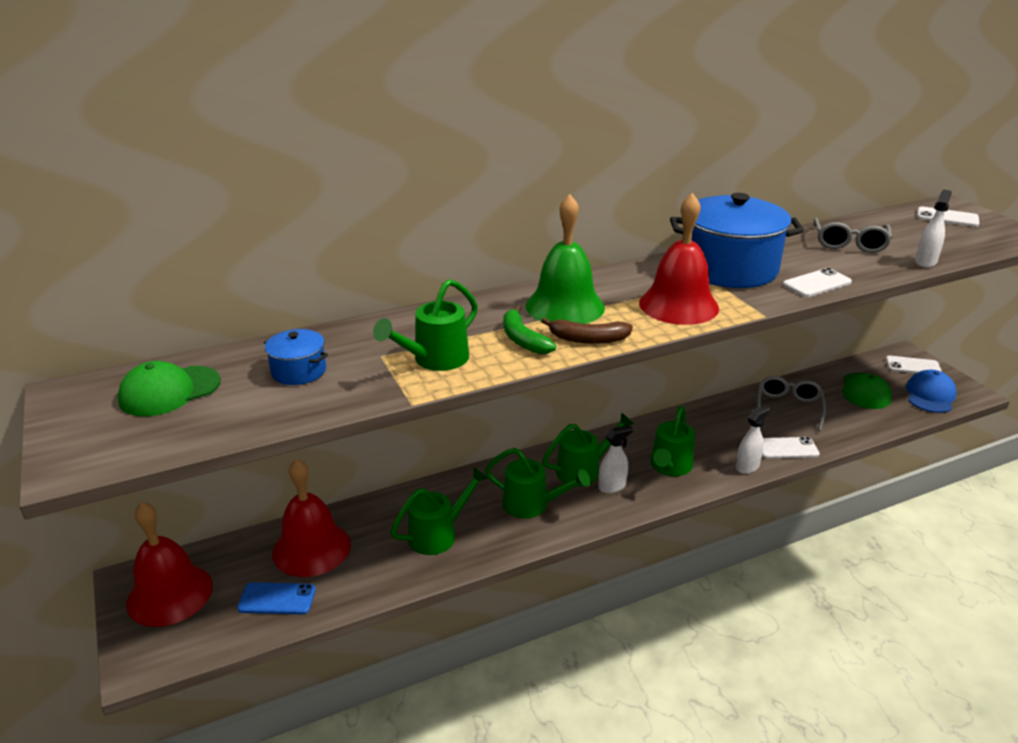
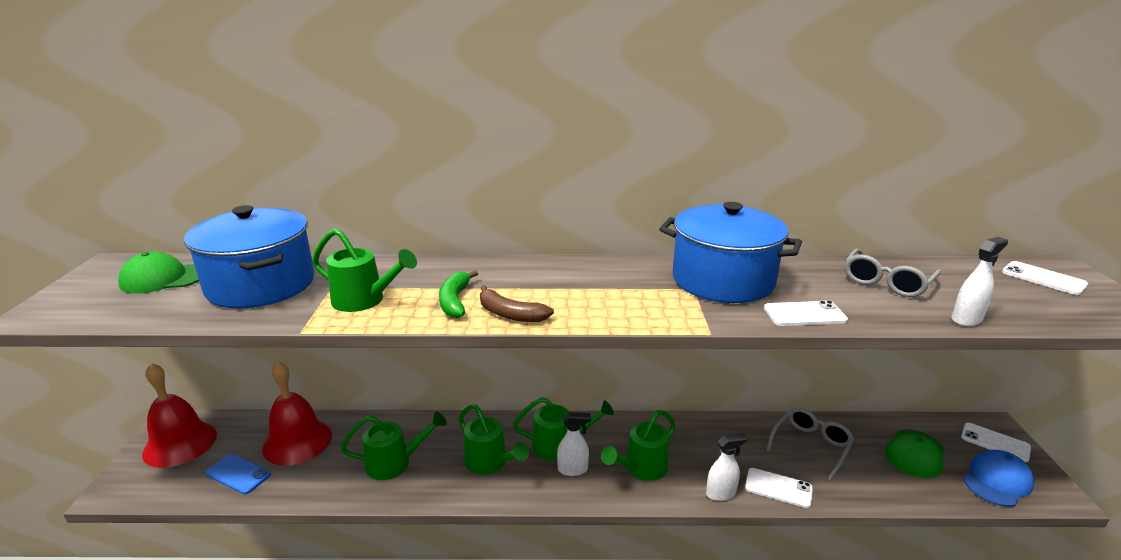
camera: 25 degrees right, 5 degrees down
blue pot [264,329,328,385] -> blue pot [184,205,314,309], size x2.18
green watering can [373,279,478,371] -> green watering can turned 135 degrees counterclockwise [312,229,417,312]
green bell [526,194,605,324] -> none
red bell [639,193,719,325] -> none

